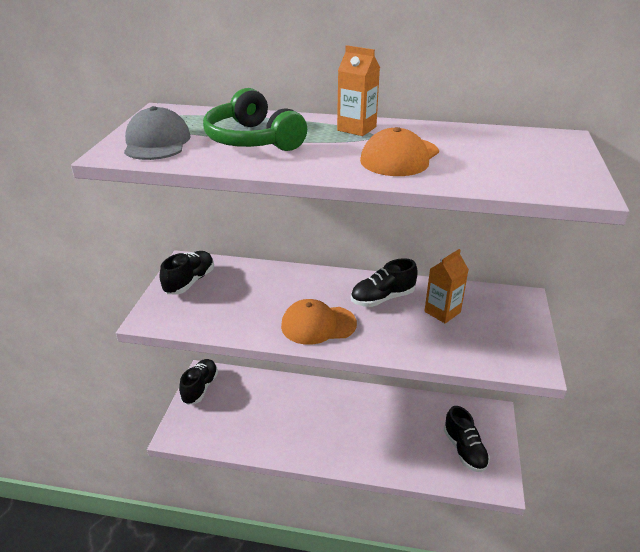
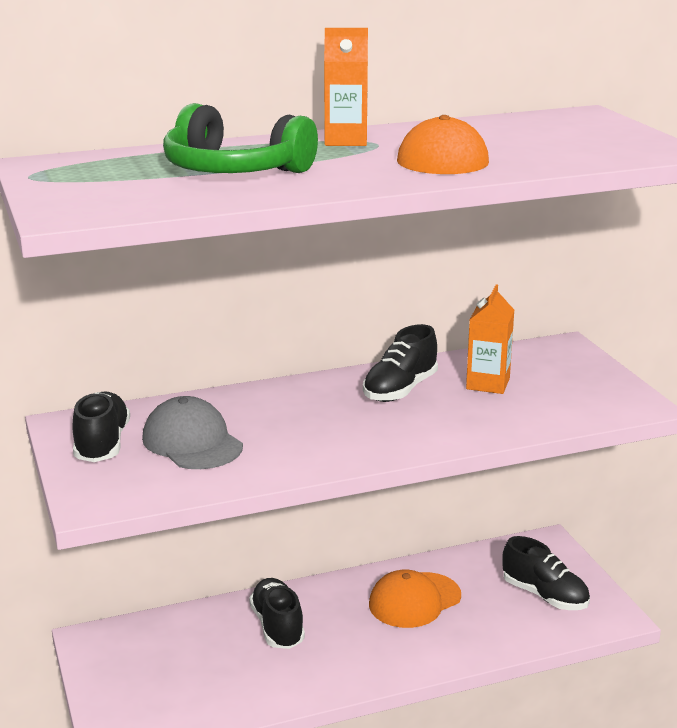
camera: 30 degrees left, 10 degrees down
grey cap [124,106,190,160] -> grey cap moved to [142,396,243,469]
black shoe [179,359,218,405] -> black shoe moved to [249,578,305,649]
orange cap [281,299,357,345] -> orange cap moved to [369,569,461,628]

